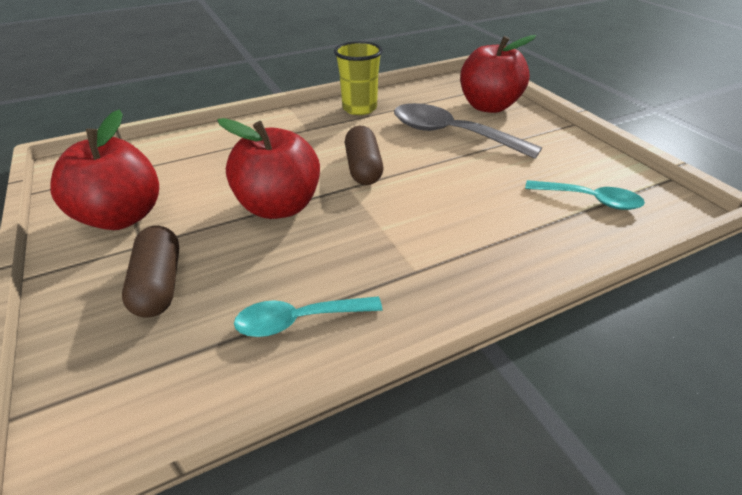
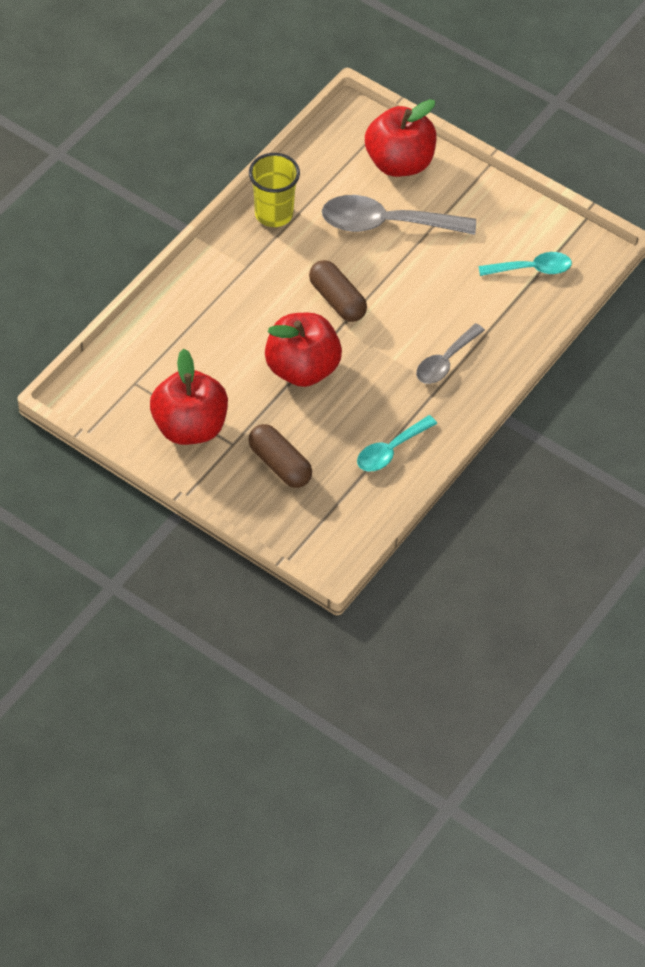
camera: 30 degrees left, 15 degrees up
none -> grey spoon [416,323,485,384]

